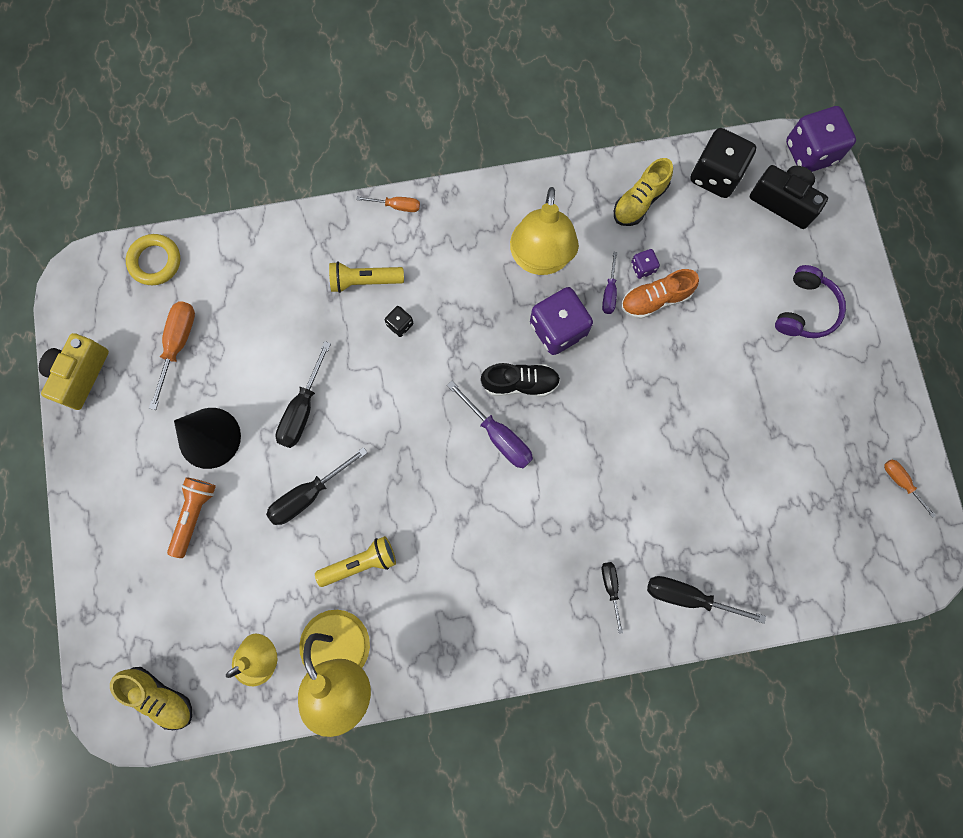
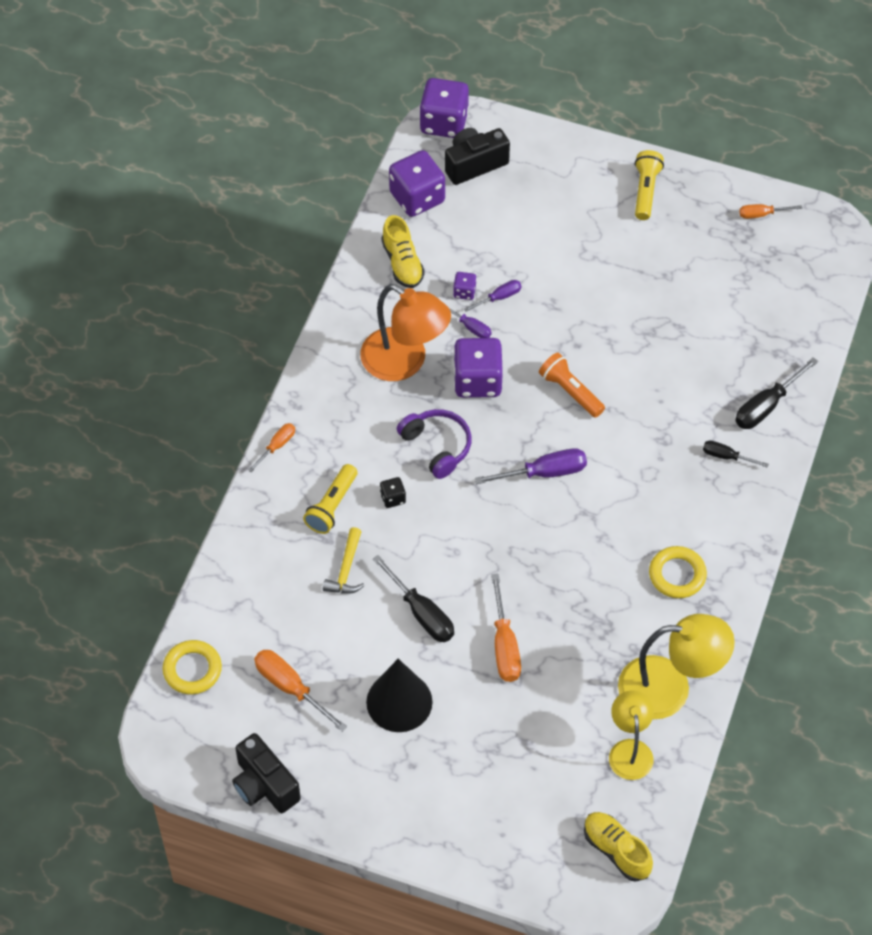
camera: 60 degrees left, 20 degrees down
yellow camera [39,333,109,410] -> black camera [232,733,301,813]
yellow shoe [110,667,192,730] -> yellow shoe turned 105 degrees counterclockwise [584,812,653,882]
orange flashlight [167,477,216,558] -> orange flashlight moved to [539,353,605,418]
black screwdriver [266,447,368,525] -> orange screwdriver [491,574,521,682]
yellow flashlight [315,536,396,587] -> yellow flashlight moved to [635,150,664,220]
black shoe [481,363,560,397] -> none
yellow lamp [510,187,579,275] -> orange lamp [360,284,451,381]
orange shoe [621,269,699,319] -> purple screwdriver [464,280,521,312]
black dice [690,128,756,198] -> purple dice [389,150,445,217]
purple headphones [775,265,846,338] -> purple headphones moved to [397,409,472,479]
none -> yellow hammer [323,527,364,594]
none -> yellow ring [649,546,707,598]

